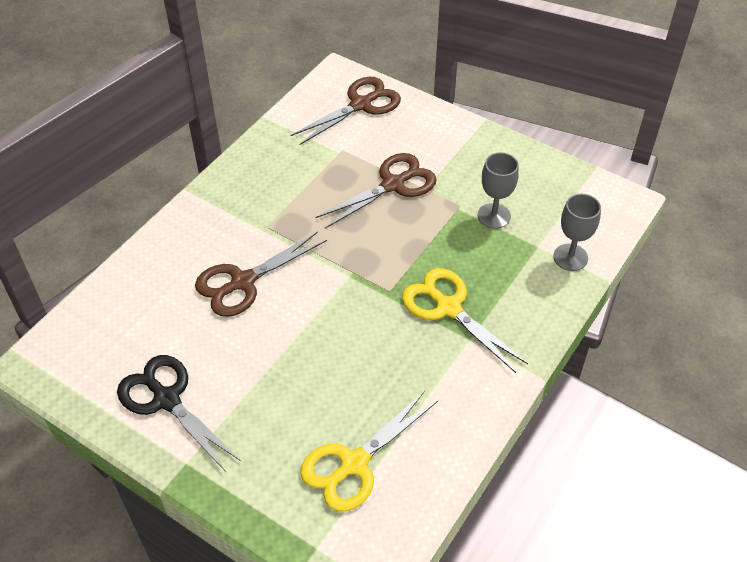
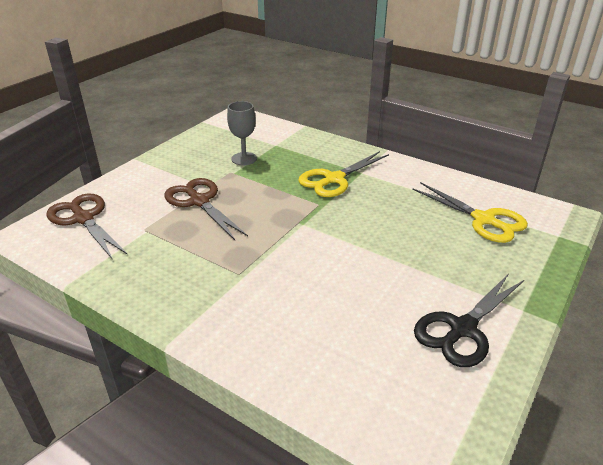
camera: 90 degrees left, 15 degrees down
brown scissors [195,231,327,317] -> none
grey goblet [553,194,601,271] -> none

